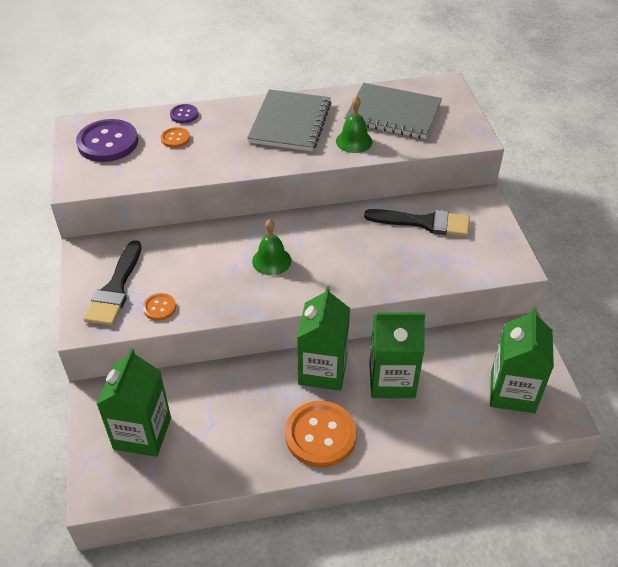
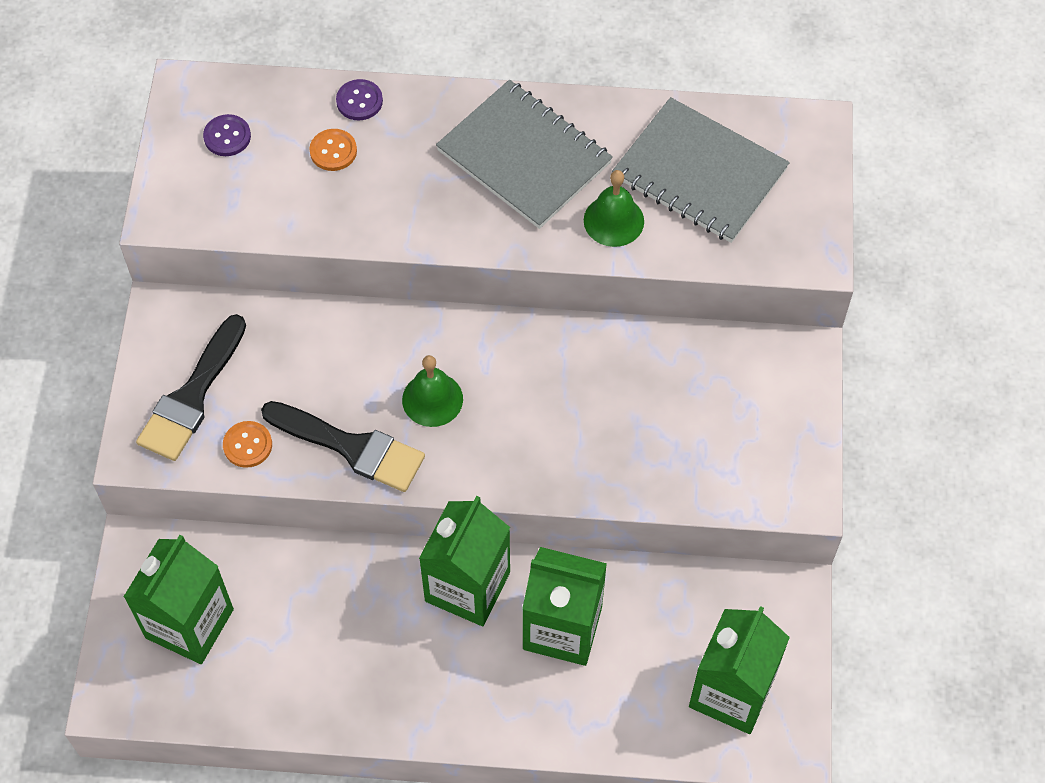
camera: 15 degrees right, 15 degrees up
purple button [76,119,138,162] -> purple button [203,114,251,156], size x0.49
grey notebook [247,89,331,151] -> grey notebook turned 75 degrees counterclockwise [436,79,613,229]
orange button [285,401,357,468] -> none
black brush [364,209,470,237] -> black brush moved to [261,401,425,492]

